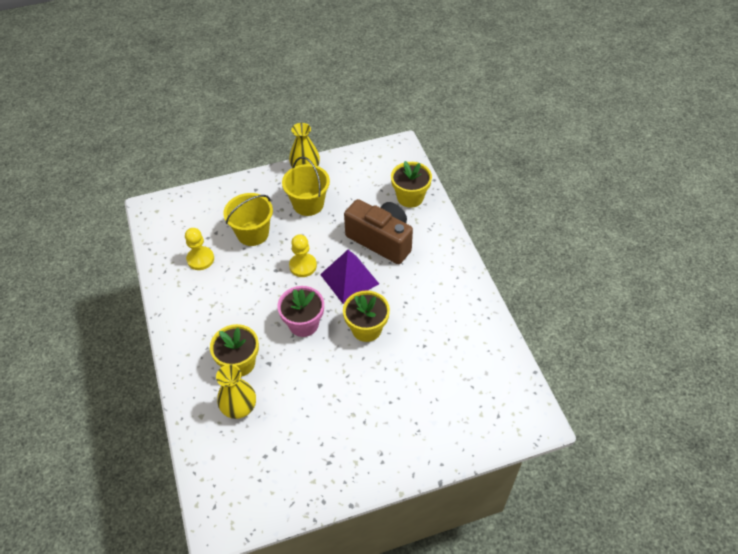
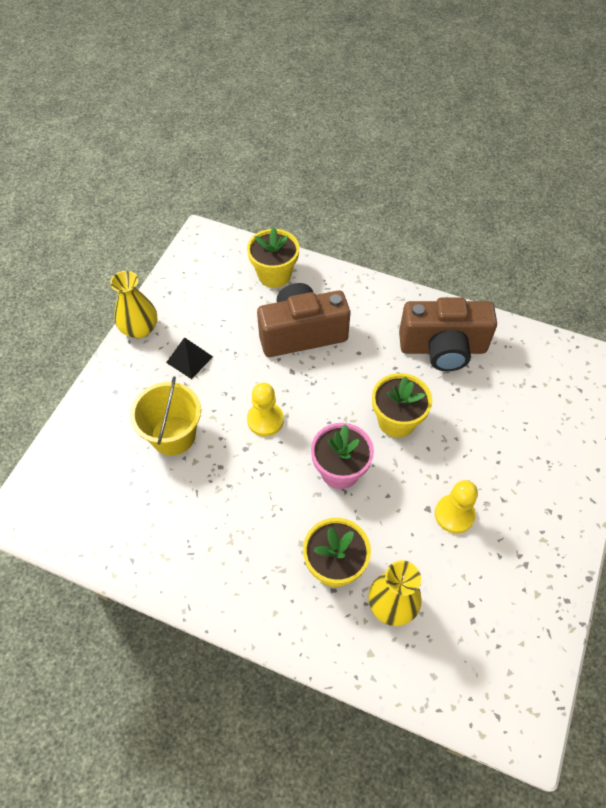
camera: 50 degrees left, 5 degrees up
yellow pawn [185,228,214,270] -> yellow pawn moved to [435,480,478,534]
yellow bucket [282,157,330,216] -> black pyramid [166,337,213,379]
purple pyramid [320,250,379,304] -> none
none -> brown camera [399,298,497,371]

